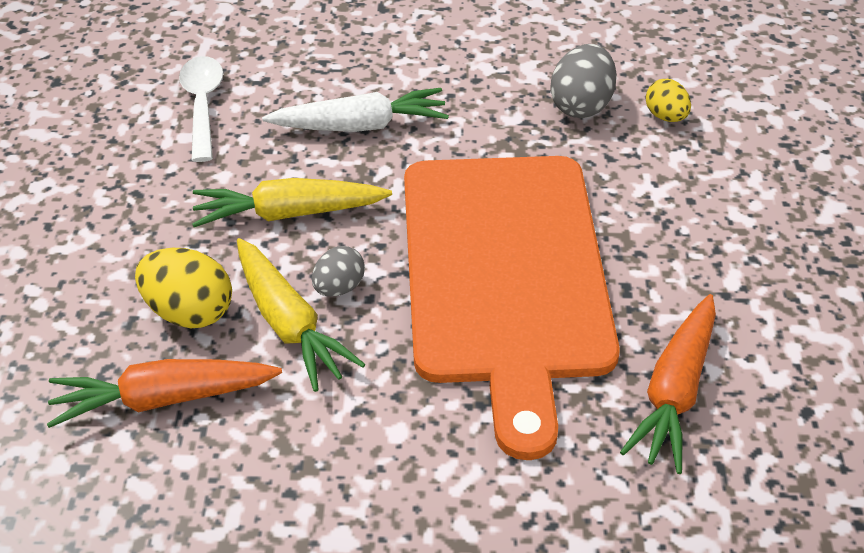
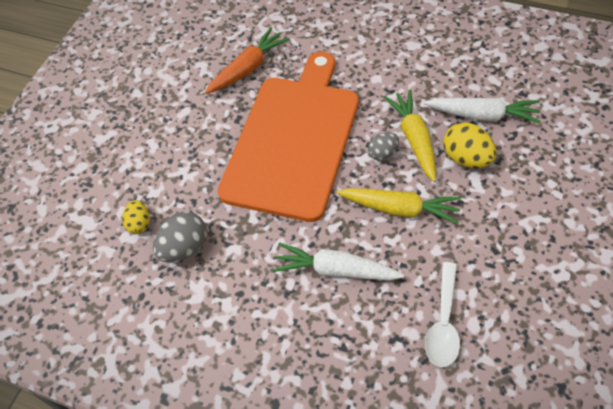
camera: 155 degrees left, 10 degrees up
orange carrot [47,359,282,428] -> white carrot [424,98,541,124]

